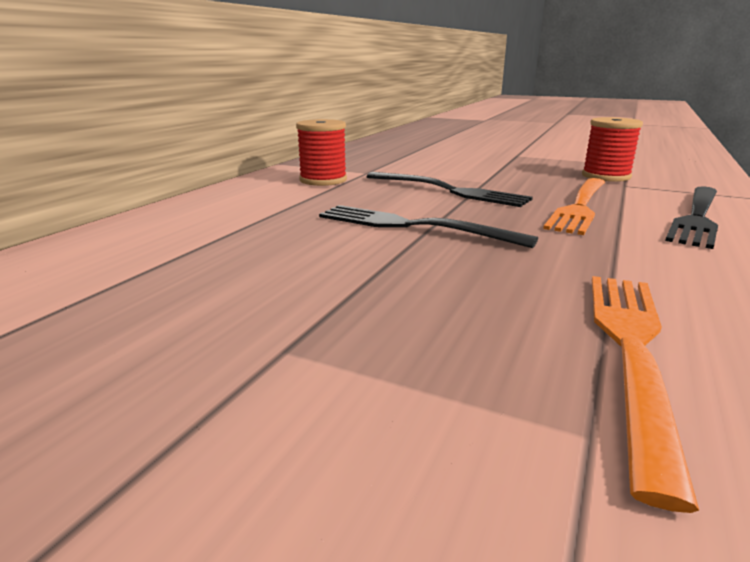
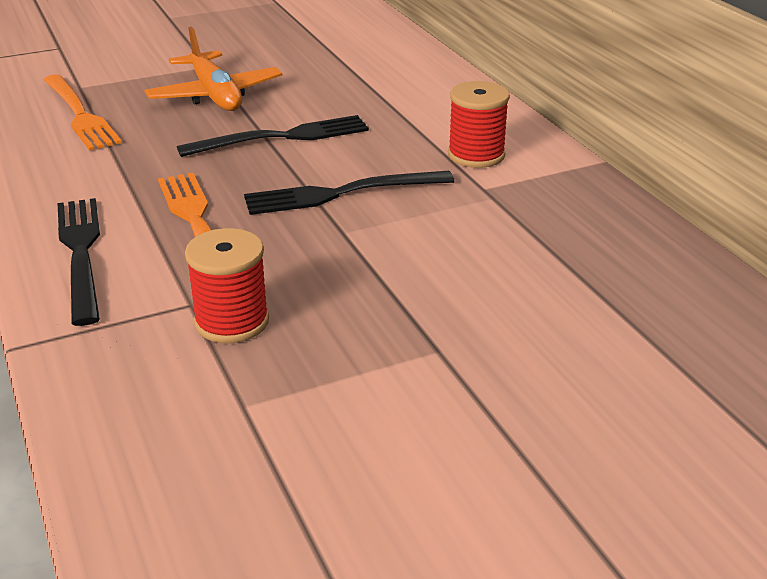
camera: 130 degrees right, 10 degrees up
none -> orange plane [145,26,282,111]

